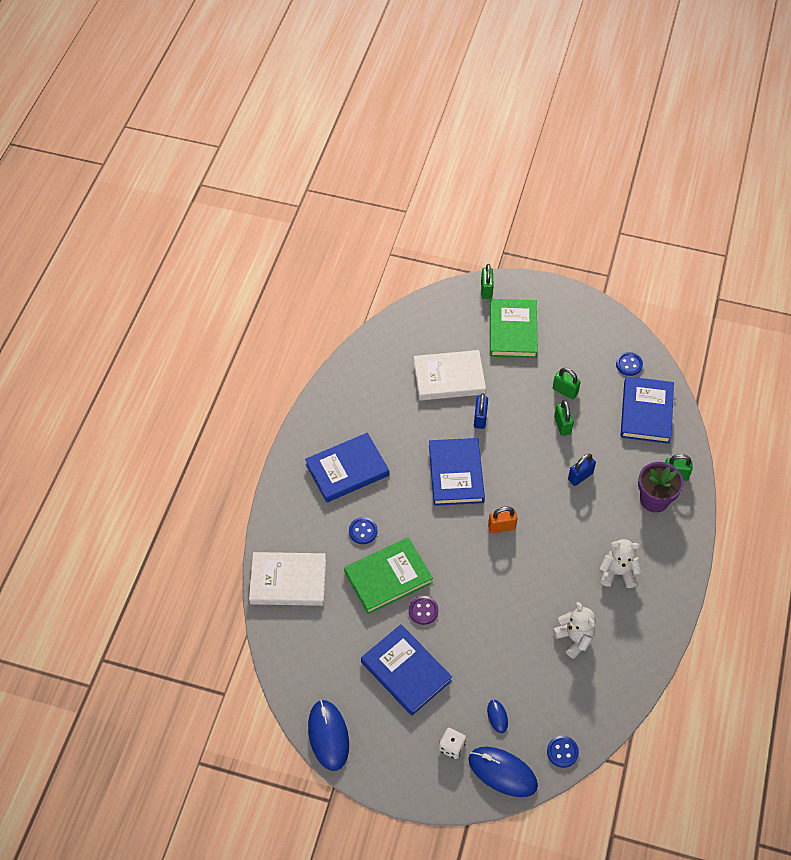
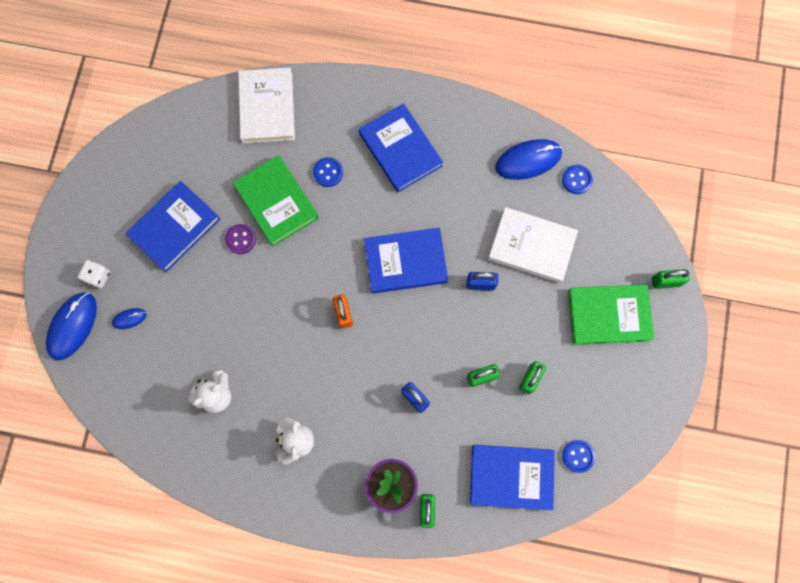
camera: 85 degrees right, 20 degrees up
blue mouse [308,700,349,771] -> blue mouse moved to [495,139,562,180]
white book [414,350,486,401] -> white book turned 60 degrees counterclockwise [488,207,578,283]
blue button [547,736,579,768] -> blue button moved to [562,165,593,194]

